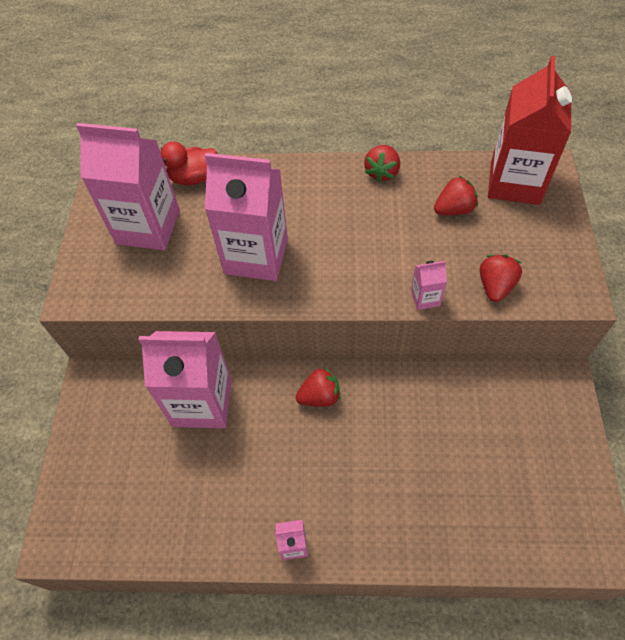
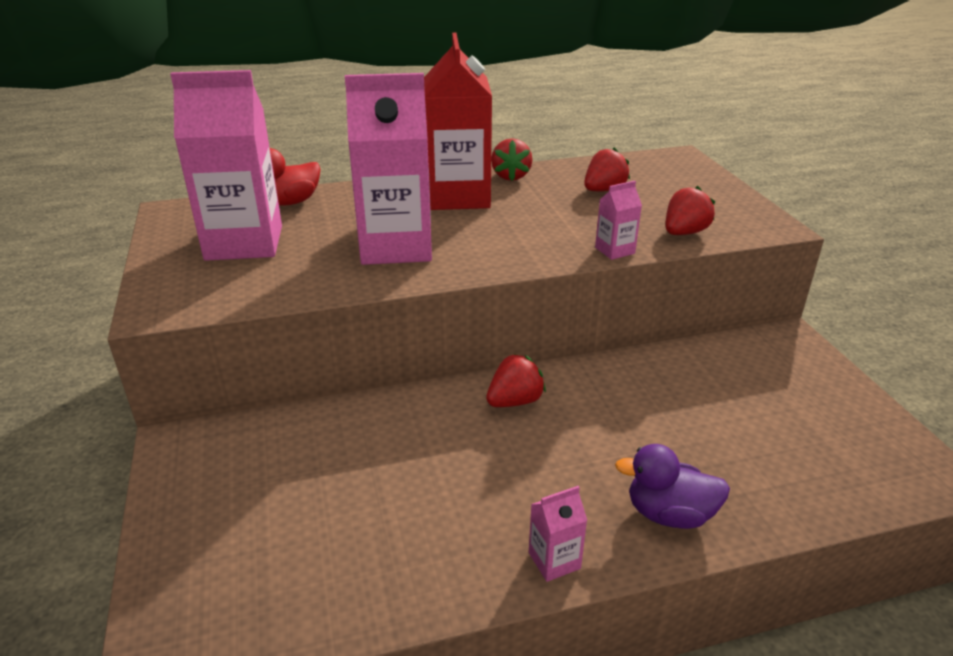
camera: 20 degrees left, 25 degrees down
pink carton [138,331,232,428] -> none
red strawberry [480,255,522,302] -> red strawberry turned 45 degrees clockwise [666,186,715,235]
red carton [488,56,572,205] -> red carton moved to [424,33,492,210]
none -> purple duck [615,444,730,529]

